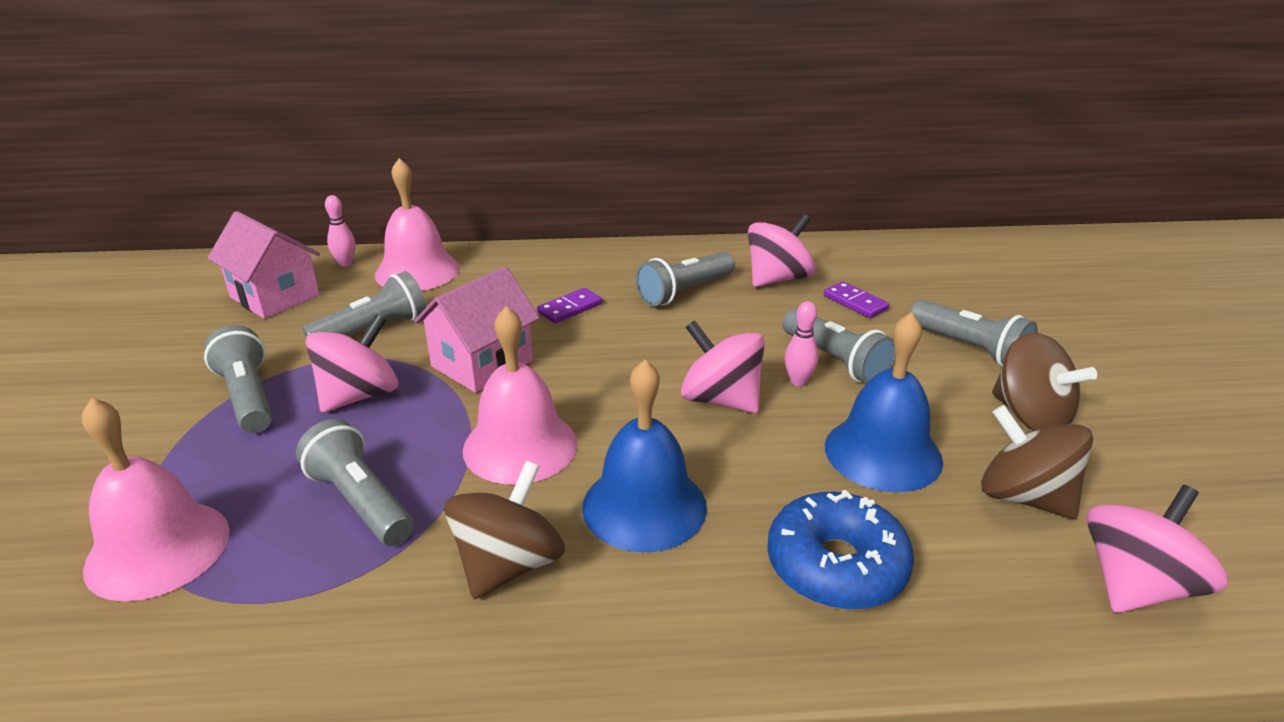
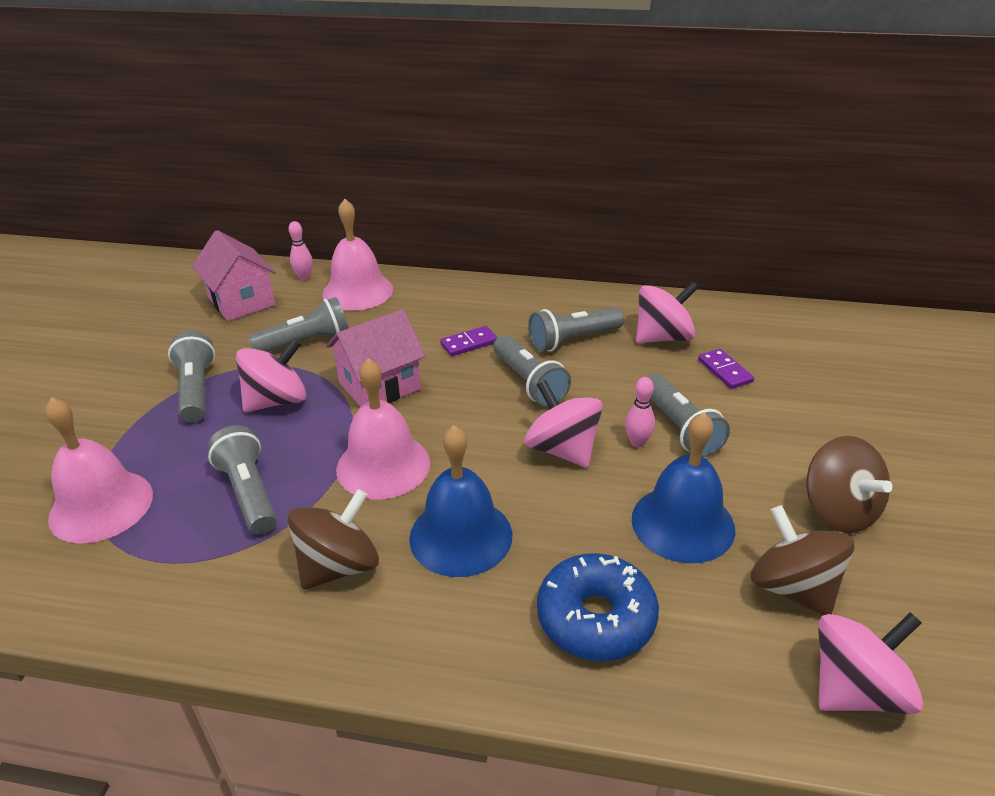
camera: 15 degrees right, 5 degrees up
grey flashlight [909,300,1038,367] -> grey flashlight moved to [493,335,571,406]

